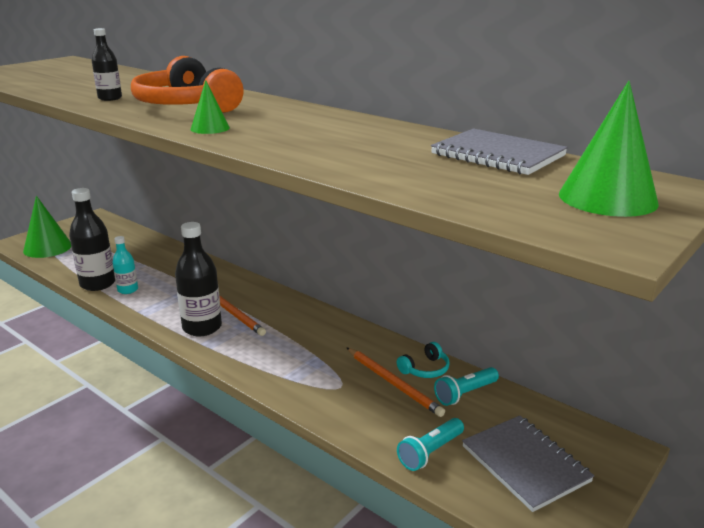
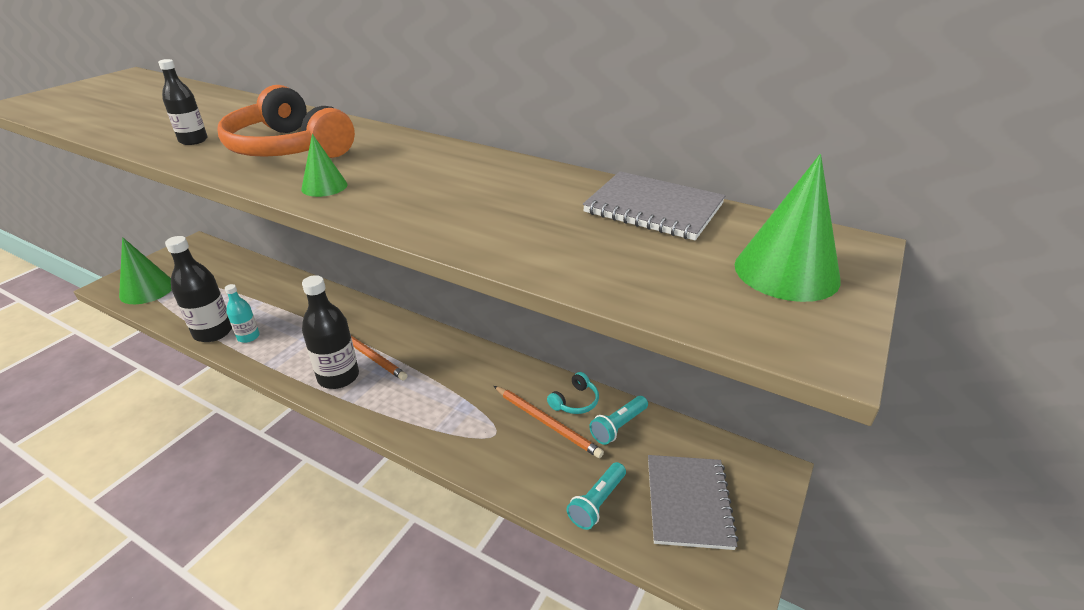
camera: 10 degrees left, 10 degrees up
grey notebook [462,415,594,512] -> grey notebook turned 45 degrees clockwise [648,455,739,550]

